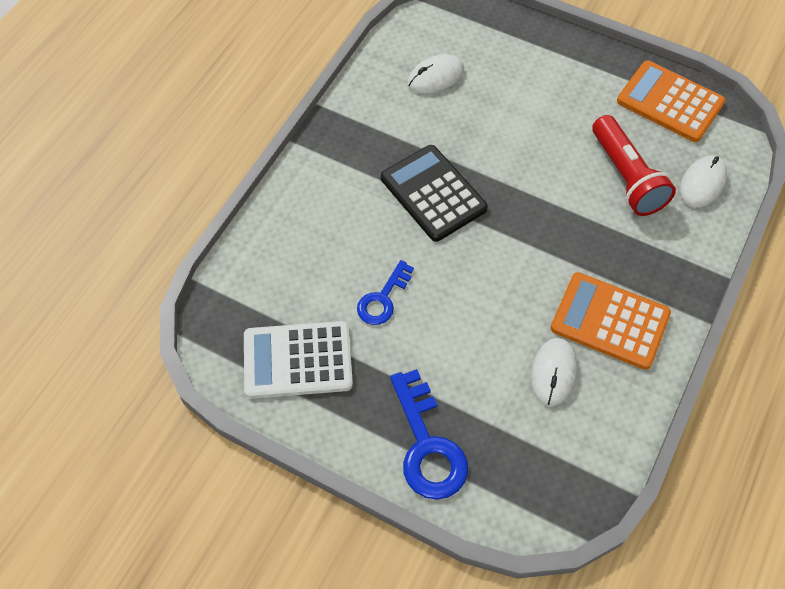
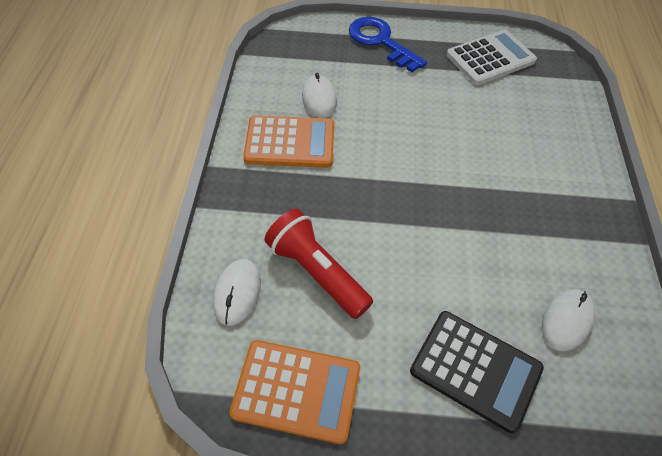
camera: 155 degrees right, 5 degrees down
blue key [357,260,414,325] -> none
black calculator [381,145,488,242] -> black calculator moved to [410,311,544,433]

